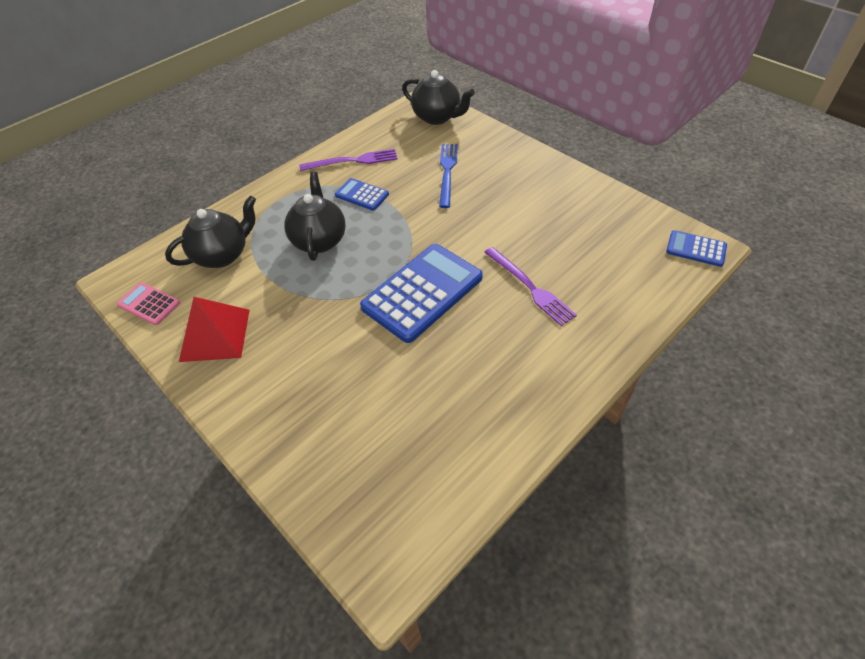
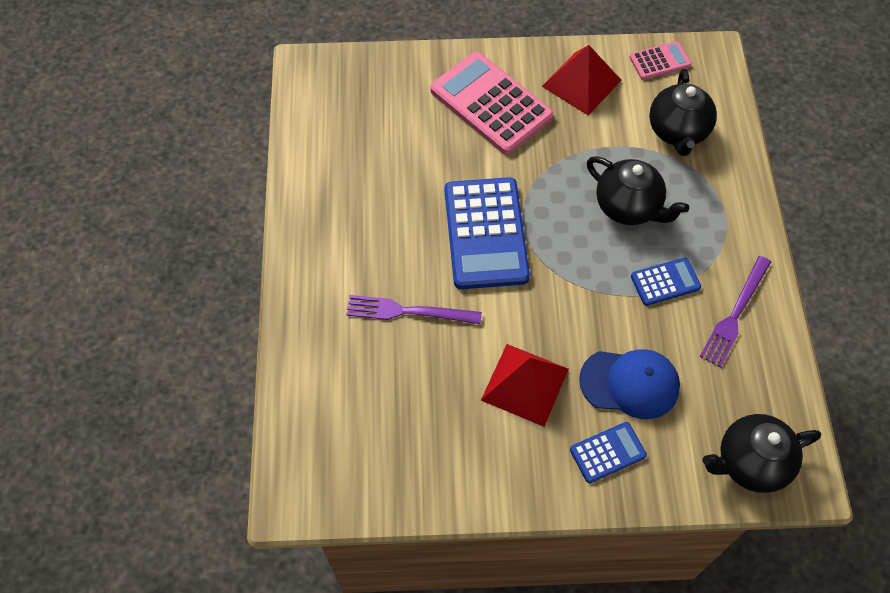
camera: 130 degrees right, 10 degrees up
blue fork [439,144,458,208] -> blue cap [579,349,680,419]
blue calculator [666,230,727,267] -> blue calculator moved to [570,422,647,483]
none -> pink calculator [430,52,554,155]
none -> red pyramid [481,344,569,427]

